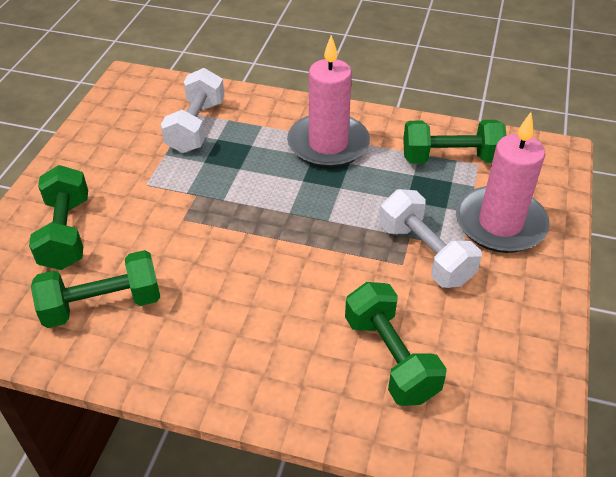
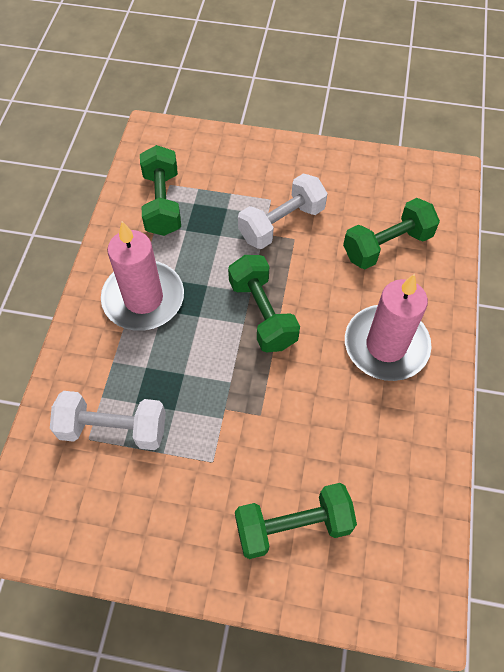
camera: 95 degrees left, 15 degrees up
green dumbbell [31,250,160,328] -> green dumbbell moved to [228,255,300,353]
pink candle [456,112,550,253] -> pink candle moved to [345,274,432,381]

